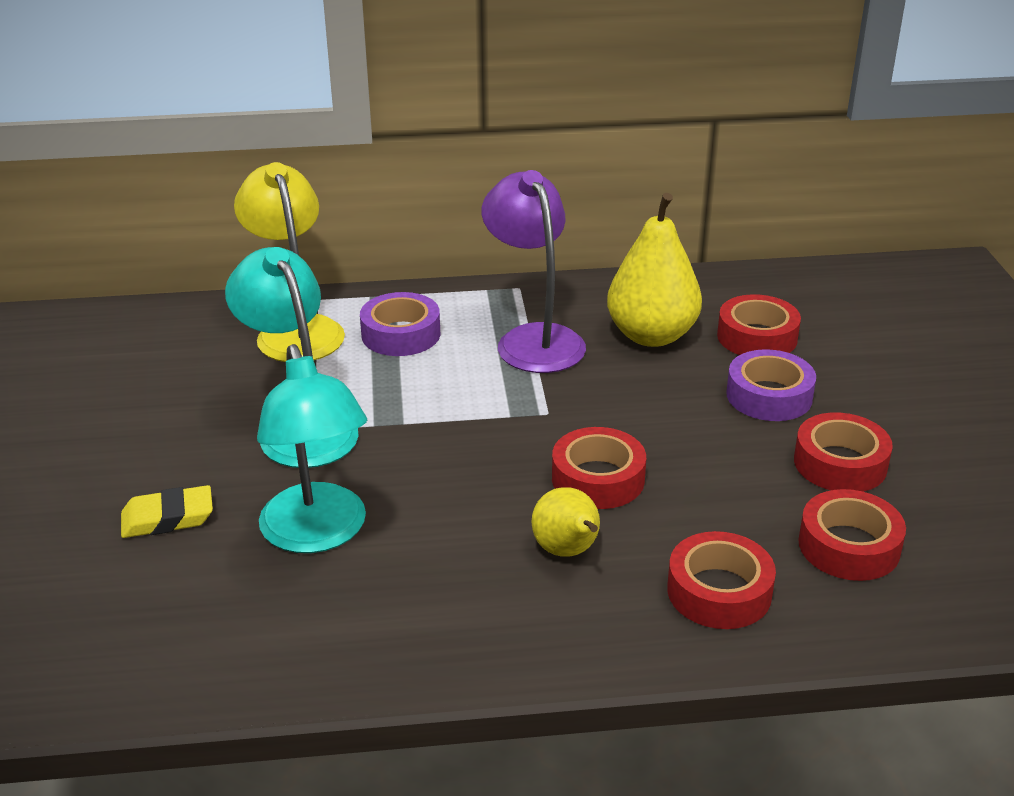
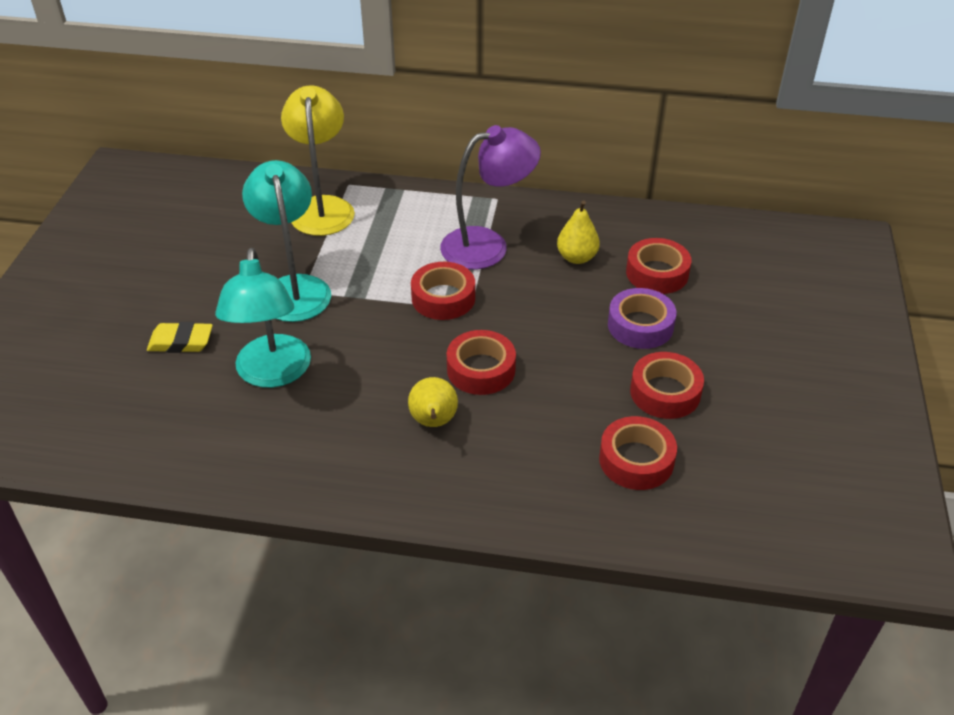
camera: 15 degrees right, 10 degrees up
purple tape [360,292,440,356] -> none
purple lamp [482,170,586,373] -> purple lamp turned 75 degrees clockwise [440,125,541,269]
yellow pear [607,193,702,347] -> yellow pear [557,200,600,264], size x0.59
red tape [667,531,776,629] -> red tape moved to [411,262,475,320]

